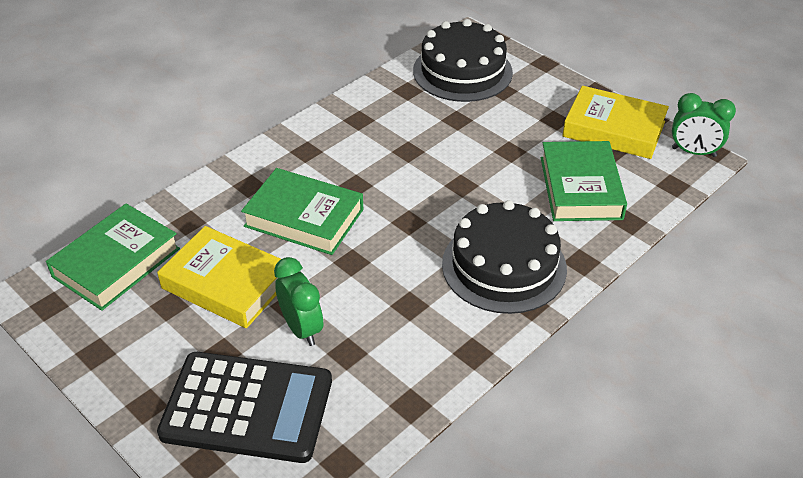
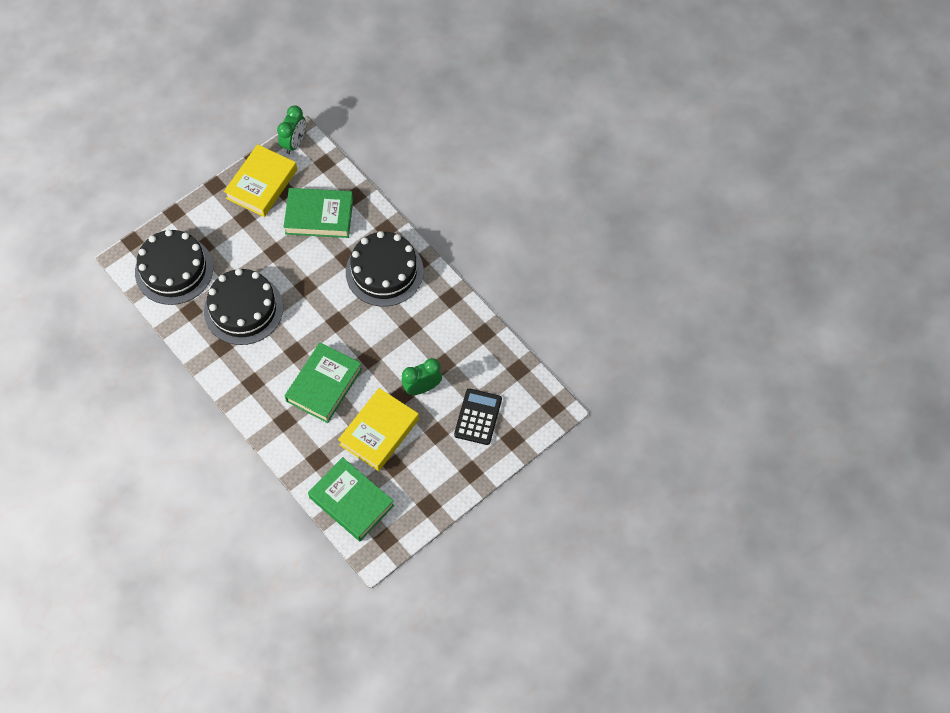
camera: 85 degrees left, 20 degrees up
black calculator [157,352,332,463] -> black calculator [454,389,502,445], size x0.61
none -> black cake [204,269,283,345]

